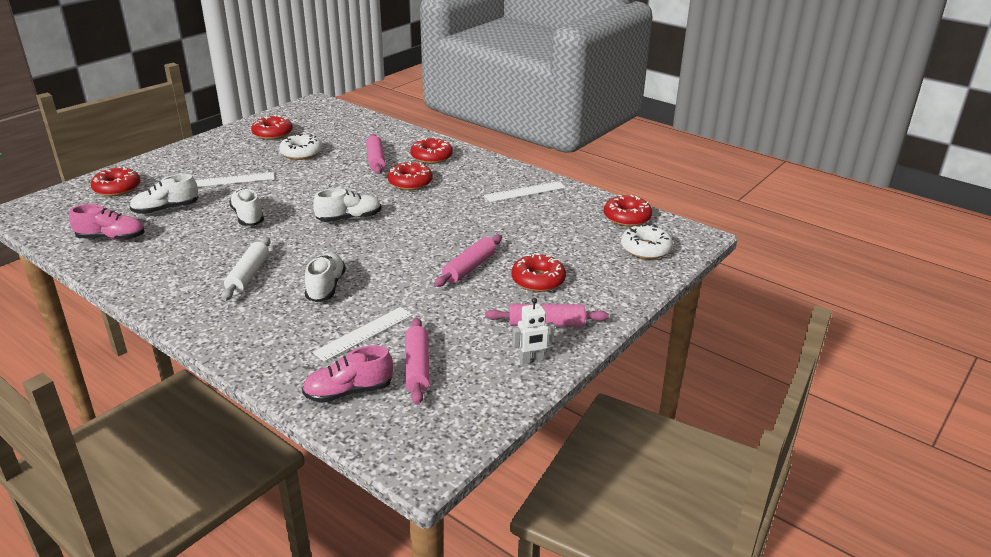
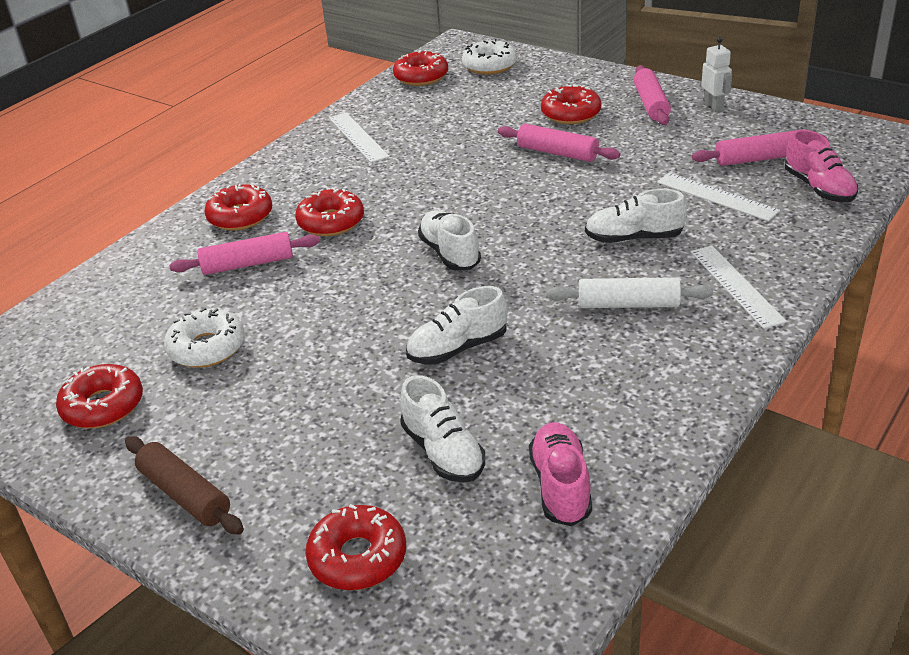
camera: 90 degrees left, 5 degrees up
white ruler [195,172,275,187] -> white ruler moved to [691,245,787,329]
none -> brown rolling pin [125,436,244,535]

